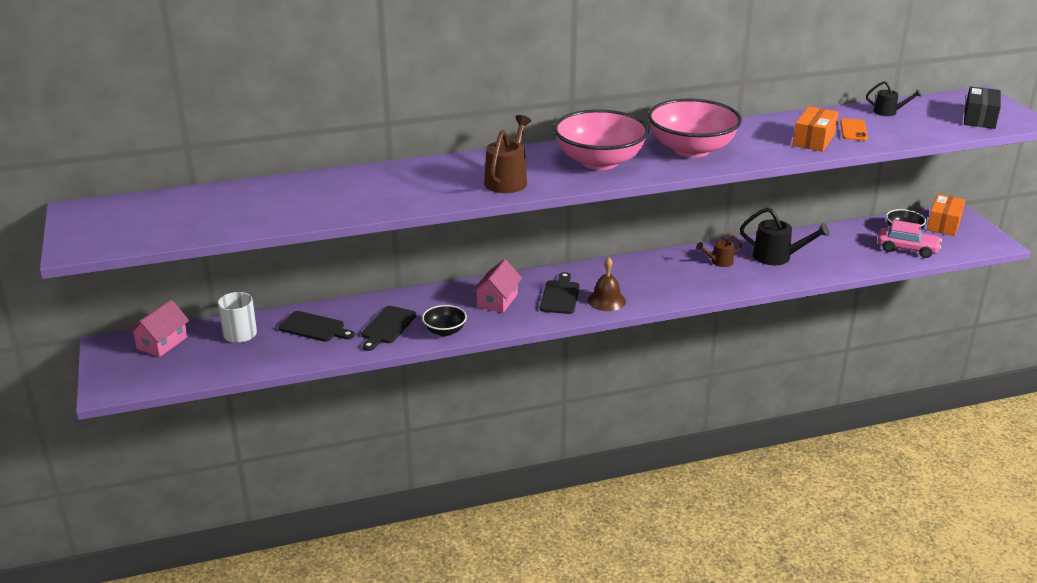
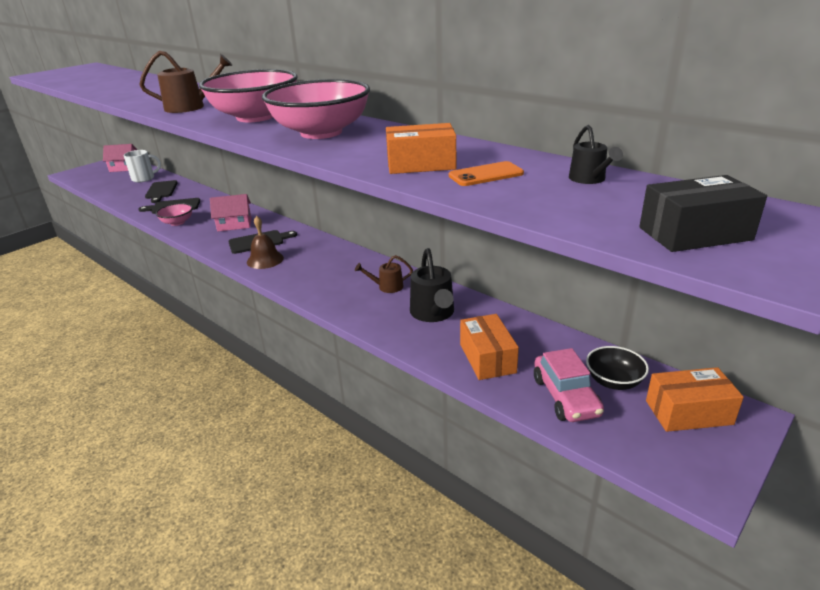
camera: 60 degrees right, 0 degrees up
black bowl [422,305,467,336] -> pink bowl [156,203,193,226]
brown watering can [696,233,742,267] -> brown watering can turned 45 degrees counterclockwise [355,255,413,293]
none -> orange box [460,314,519,380]

